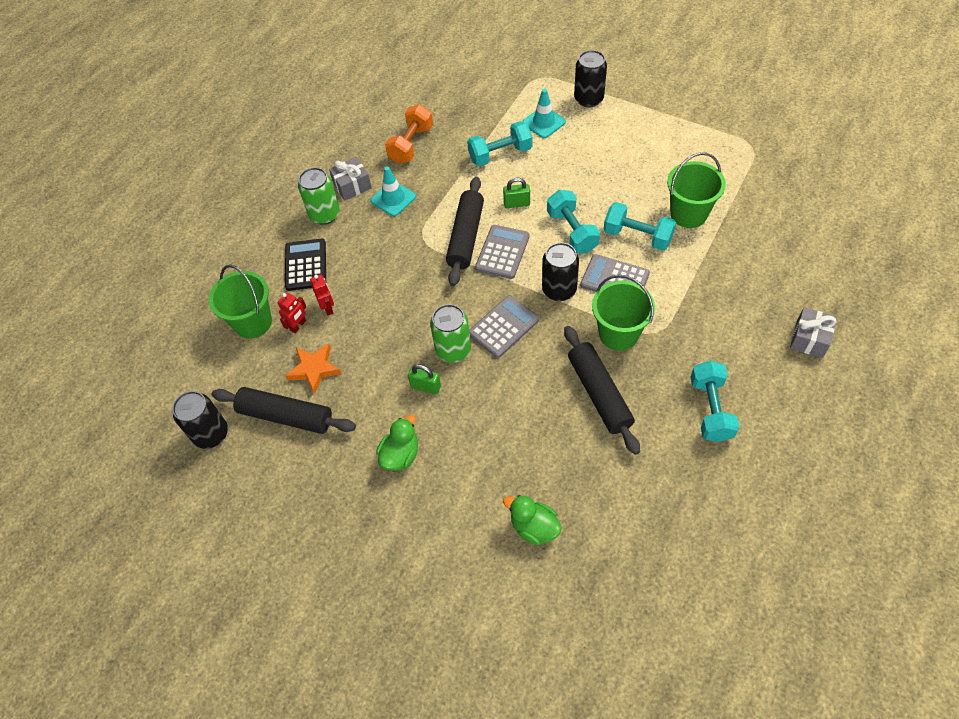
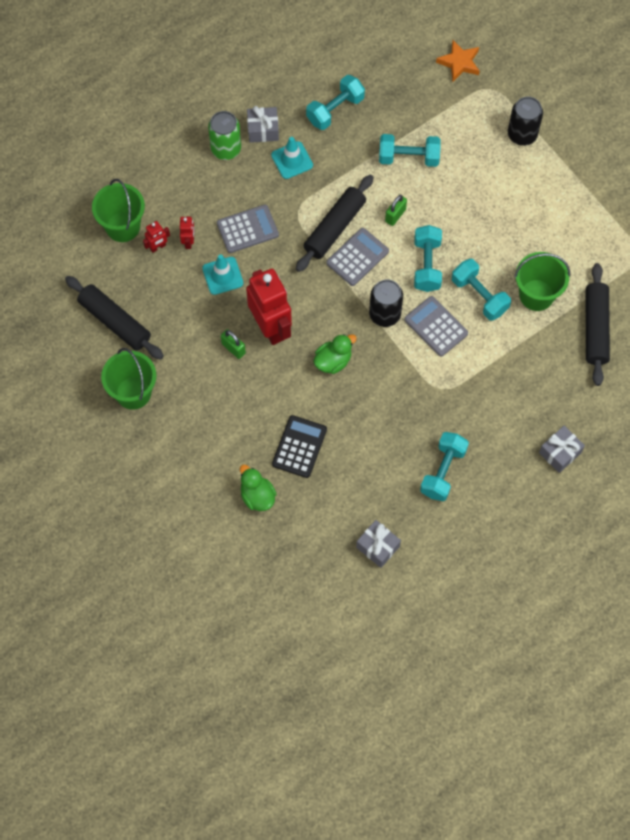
camera: 20 degrees right, 10 degrees up
black can [172,391,228,449] -> none
black calculator [285,238,326,291] -> black calculator moved to [272,415,327,478]
orange star [285,343,342,394] -> orange star moved to [436,40,480,82]
green duck [376,415,418,471] -> green duck moved to [314,334,357,374]
orange dumbbell [385,104,433,164] -> turquoise dumbbell [306,75,365,130]
green can [430,304,471,363] -> red robot [246,269,292,345]
grey calculator [469,296,539,358] -> grey calculator moved to [217,205,279,253]
green padlock [503,178,530,208] -> green padlock turned 75 degrees counterclockwise [385,195,407,226]
turquoise traffic cone [522,89,566,138] -> turquoise traffic cone moved to [202,254,243,295]
black rolling pin [564,326,640,455] -> black rolling pin moved to [586,263,610,386]
green bucket [592,275,655,351] -> green bucket moved to [101,348,156,410]
none -> grey gift [356,520,401,568]

